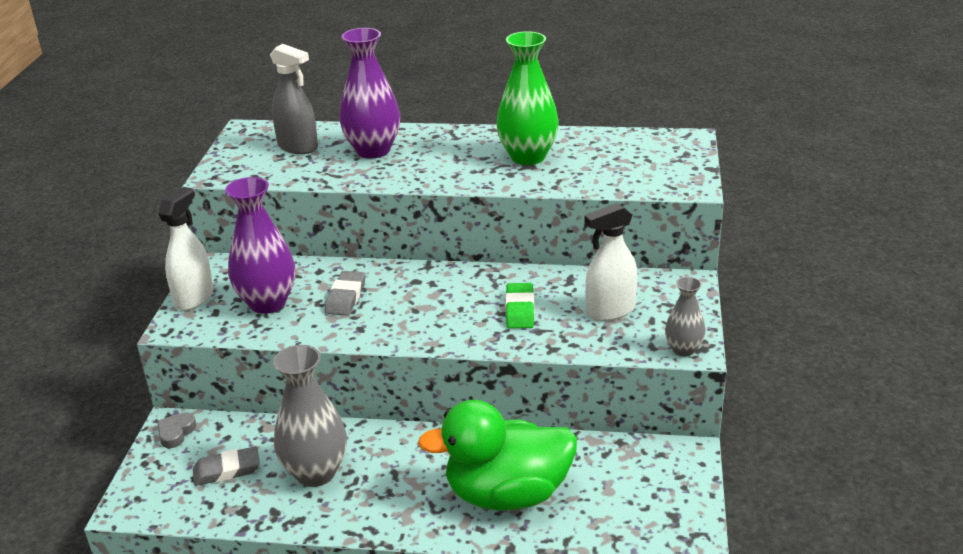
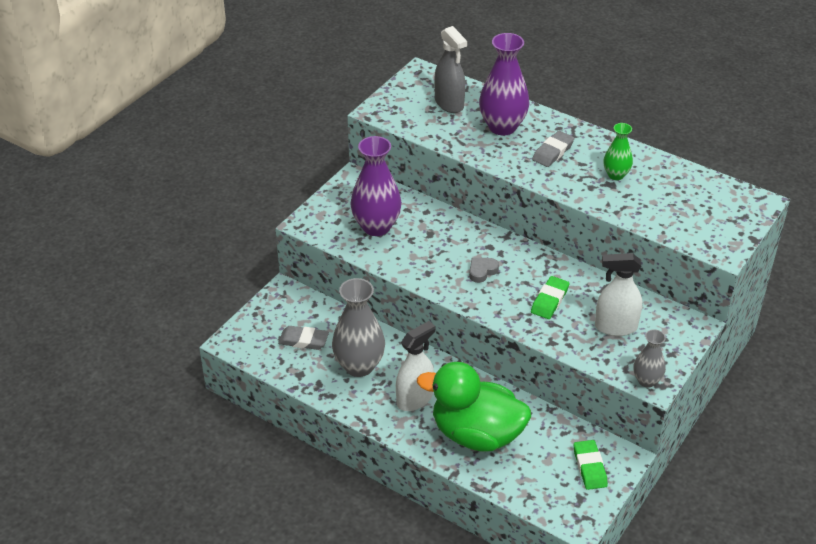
camera: 25 degrees right, 10 degrees up
grey heart [157,412,196,448] -> grey heart moved to [469,258,499,283]
white spray bottle [158,187,214,311] -> white spray bottle moved to [396,321,435,411]
grey eraser [325,271,365,316] -> grey eraser moved to [532,131,574,167]
green vase [496,31,559,165] -> green vase [604,123,633,180], size x0.56
none -> green eraser [574,440,608,490]

